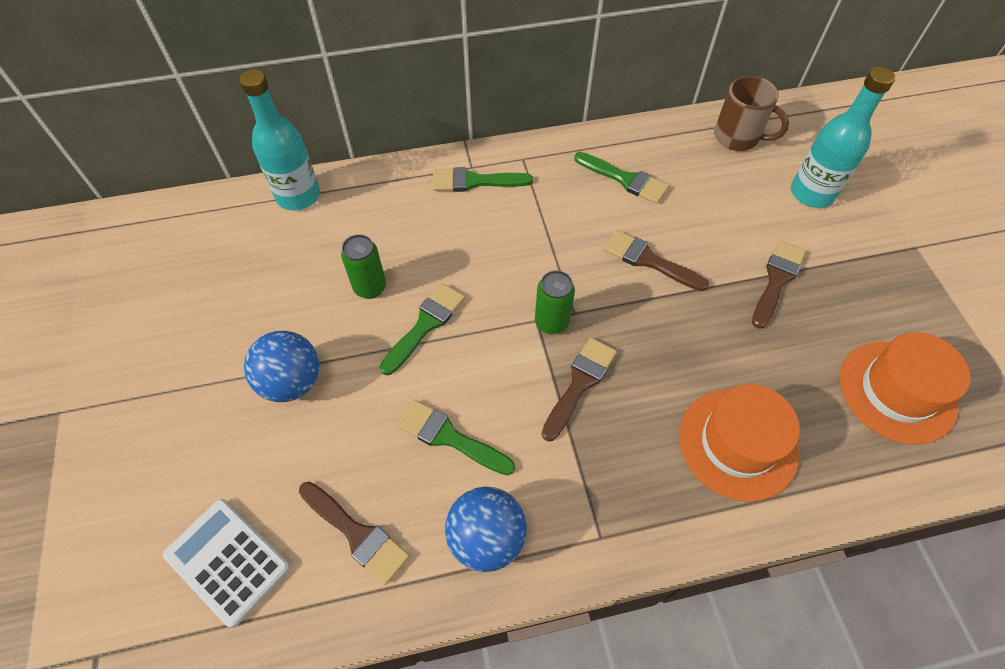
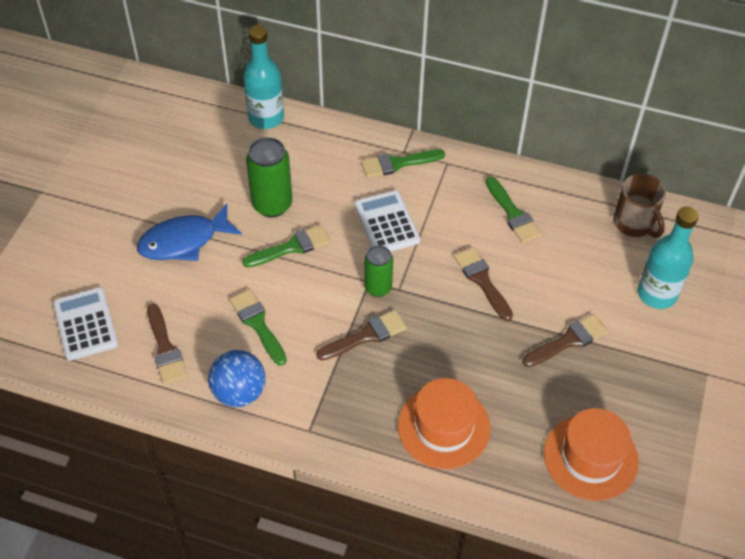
camera: 30 degrees right, 5 degrees down
blue ball [244,331,319,402] -> blue fish [137,203,242,261]
green can [341,234,386,299] -> green can [246,137,292,217], size x1.54
green brush [432,167,533,192] -> green brush turned 45 degrees counterclockwise [361,149,445,178]
none -> white calculator [355,190,420,252]

